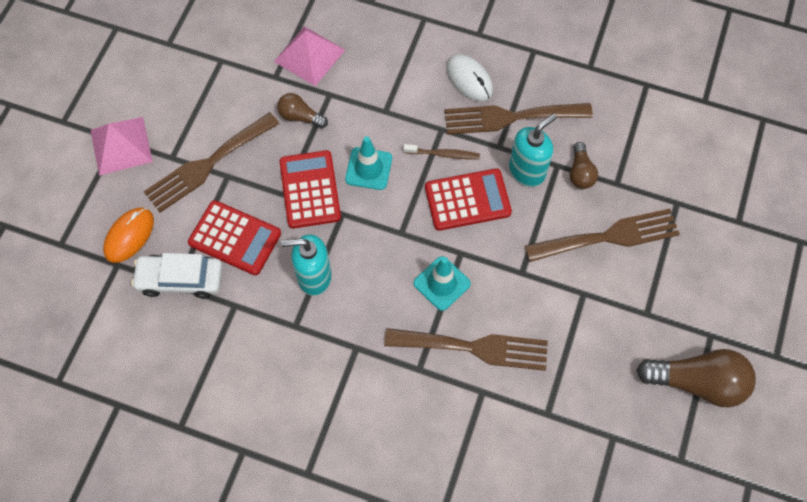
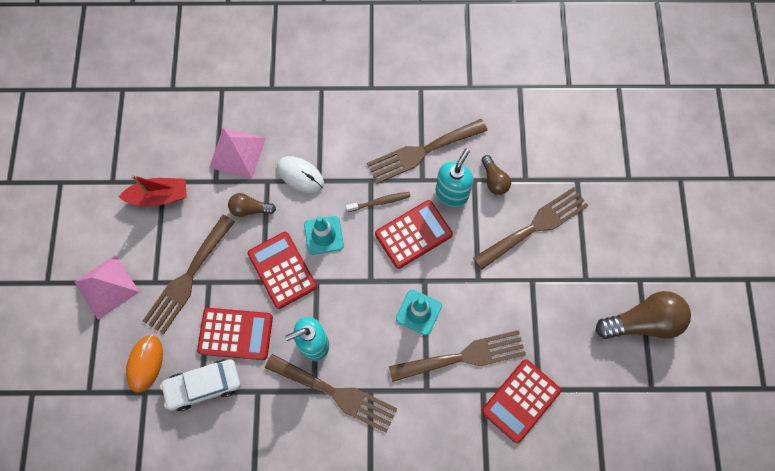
camera: 20 degrees left, 5 degrees up
white mouse [446,54,493,102] -> white mouse moved to [277,156,324,193]
none -> red boat [118,175,187,207]
none -> brown fork [265,354,398,433]
none -> red calculator [481,359,561,443]

